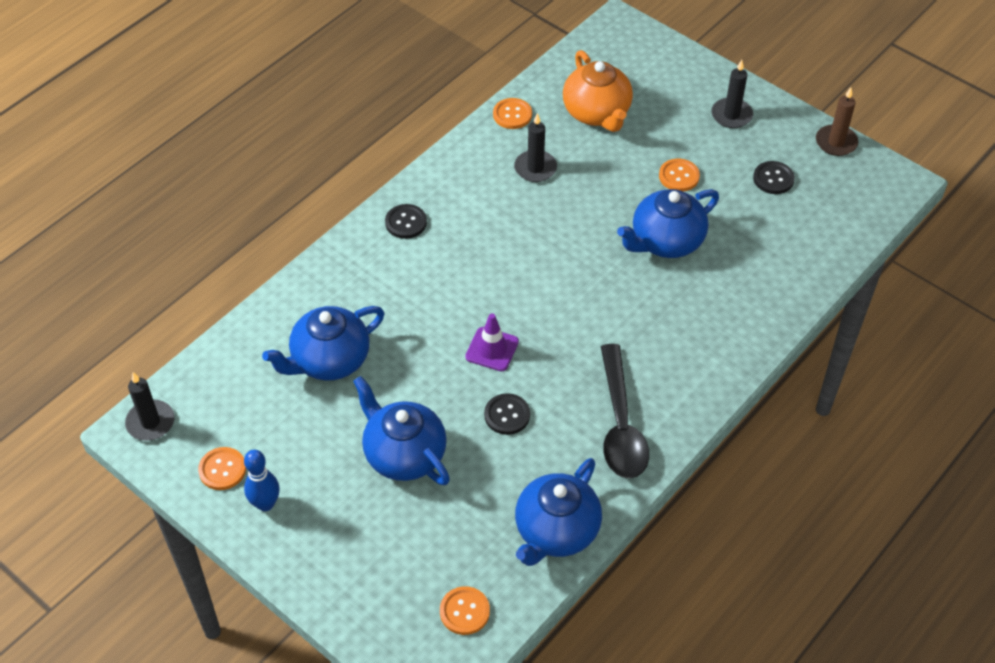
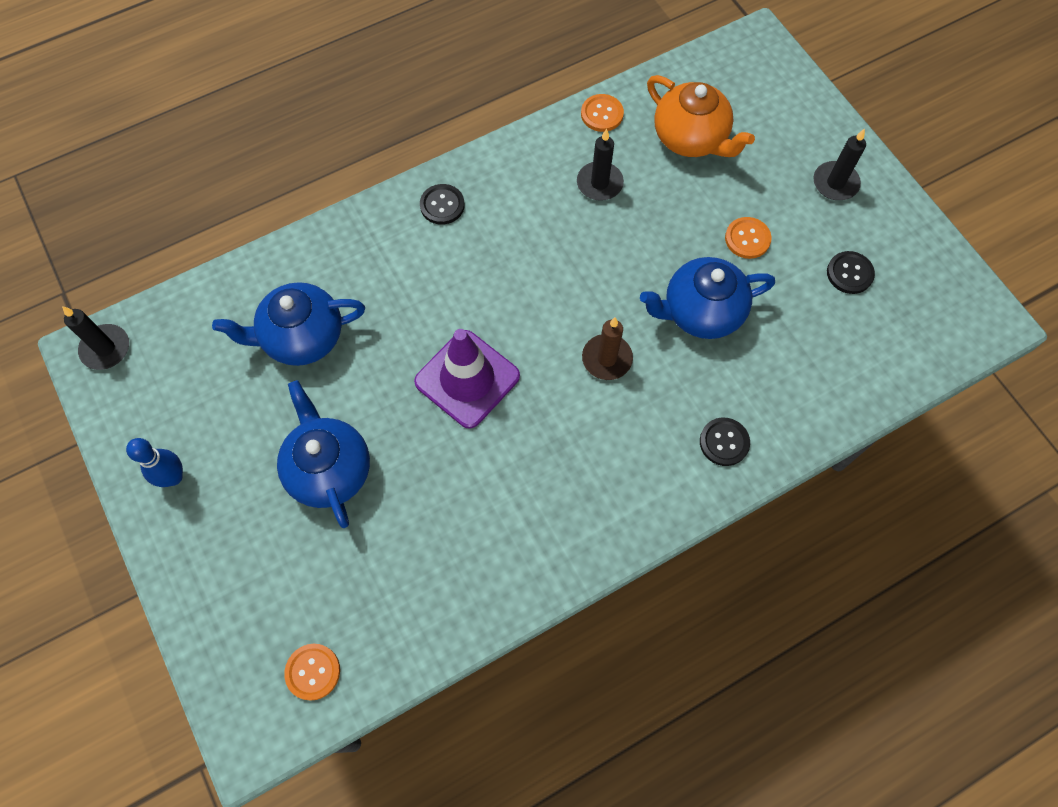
camera: 20 degrees right, 15 degrees up
orange button [198,447,246,490] -> none
purple traffic cone [465,313,519,371] -> purple traffic cone [414,329,520,429], size x1.69
black button [484,393,530,435] -> black button moved to [700,418,750,466]
blue teapot [515,458,602,566] -> none
orange teapot [563,50,633,132] -> orange teapot turned 45 degrees counterclockwise [647,75,755,157]
black spoon [601,344,649,478] -> none
brown candle [816,87,858,156] -> brown candle moved to [582,317,633,380]

